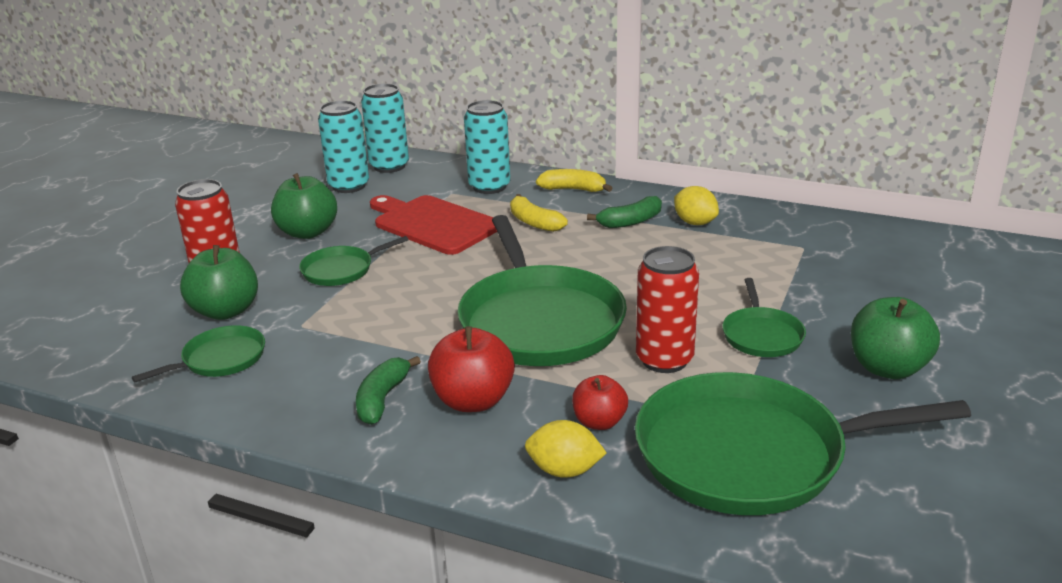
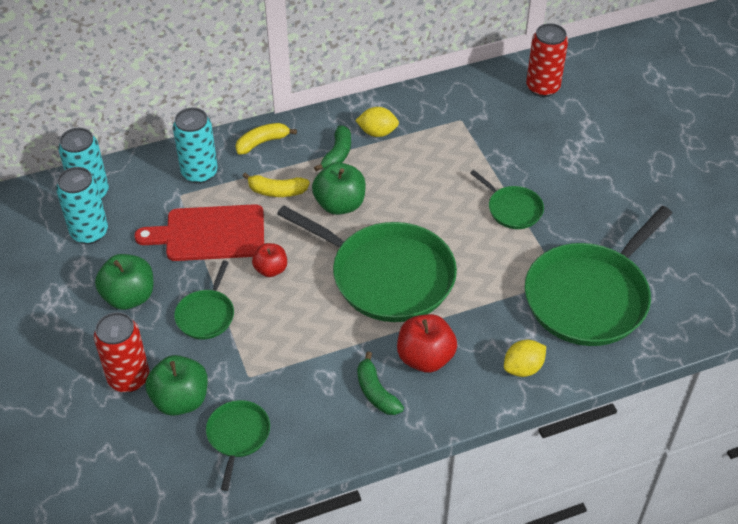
camera: 45 degrees left, 20 degrees up
red apple [572,375,628,430] -> red apple moved to [252,243,287,277]
red can [636,246,699,373] -> red can moved to [526,23,568,97]
green apple [851,297,940,379] -> green apple moved to [312,162,366,215]

